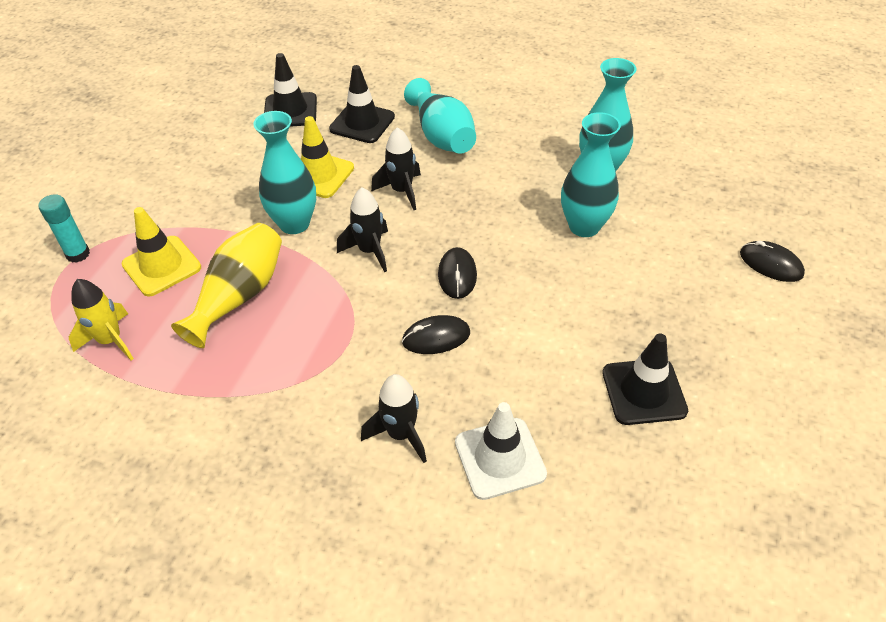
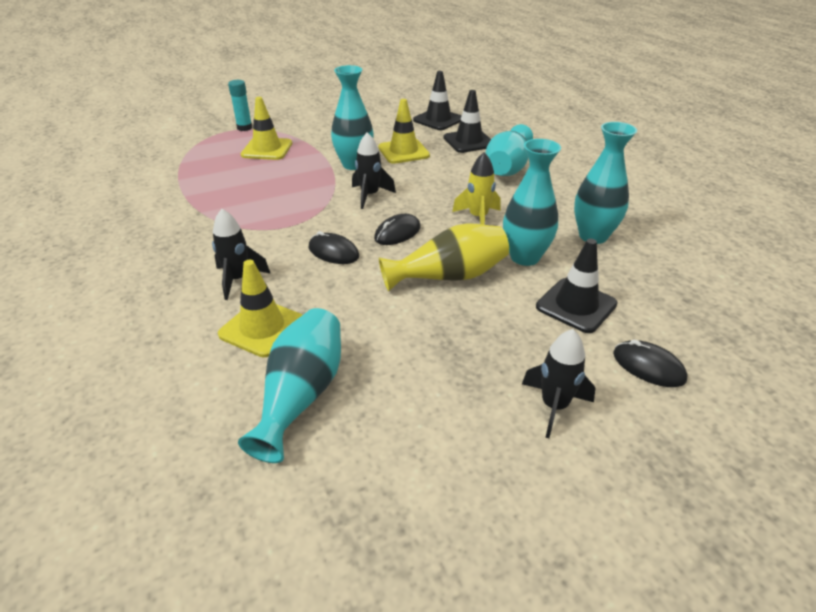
camera: 45 degrees right, 10 degrees down
yellow rocket [69,279,134,360] -> yellow rocket moved to [452,152,501,225]
yellow vase [171,223,282,348] -> yellow vase moved to [379,223,509,291]
black rocket [371,127,421,210] -> black rocket moved to [522,329,595,438]
white traffic cone [455,402,547,500] -> yellow traffic cone [218,260,302,357]
black traffic cone [602,333,688,425] -> black traffic cone moved to [536,239,618,333]
black mouse [740,241,805,282] -> black mouse turned 45 degrees counterclockwise [613,339,688,387]
none -> turquoise vase [238,308,341,463]

